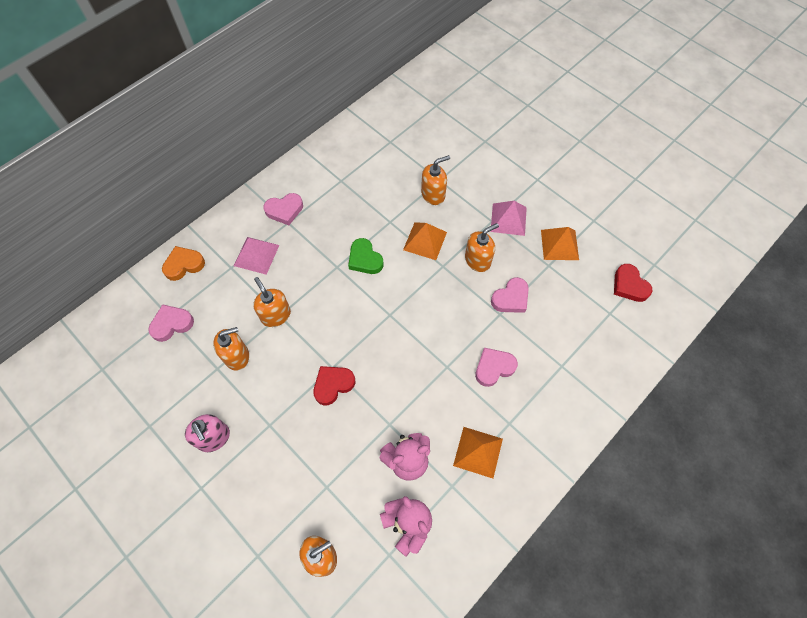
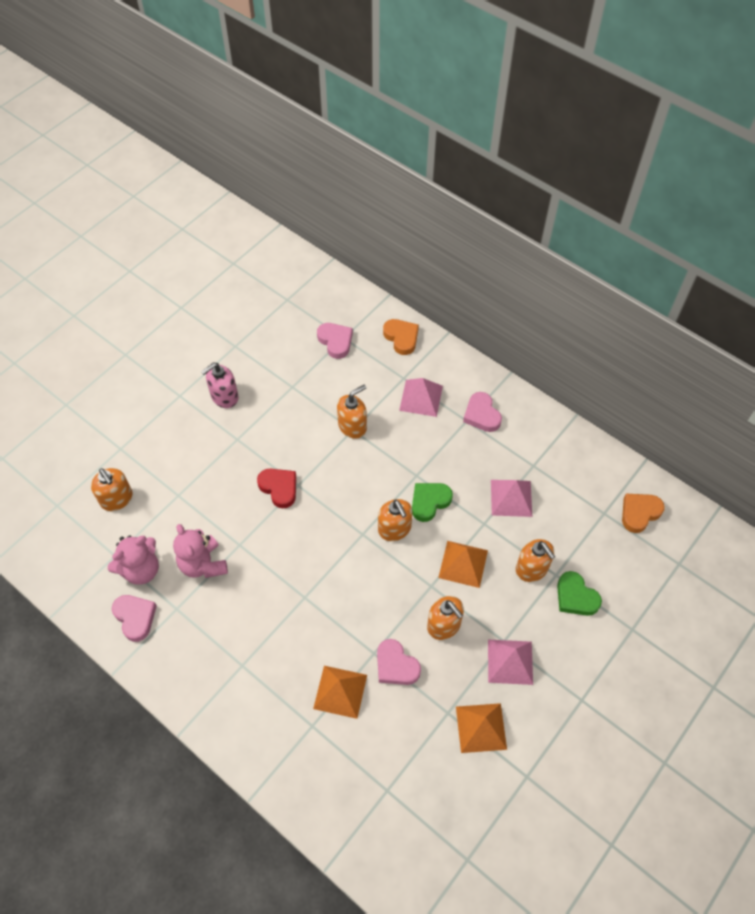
camera: 85 degrees right, 5 degrees down
orange soap dispenser [213,327,249,370] -> orange soap dispenser moved to [378,499,412,541]
orange pyramid [453,427,503,478] -> orange pyramid moved to [313,666,367,719]
pink heart [475,348,518,387] -> pink heart moved to [112,595,157,642]
red heart [614,264,652,302] -> none
none -> pink pyramid [491,480,532,517]
none -> green heart [557,571,602,616]
none -> orange heart [622,494,665,533]

